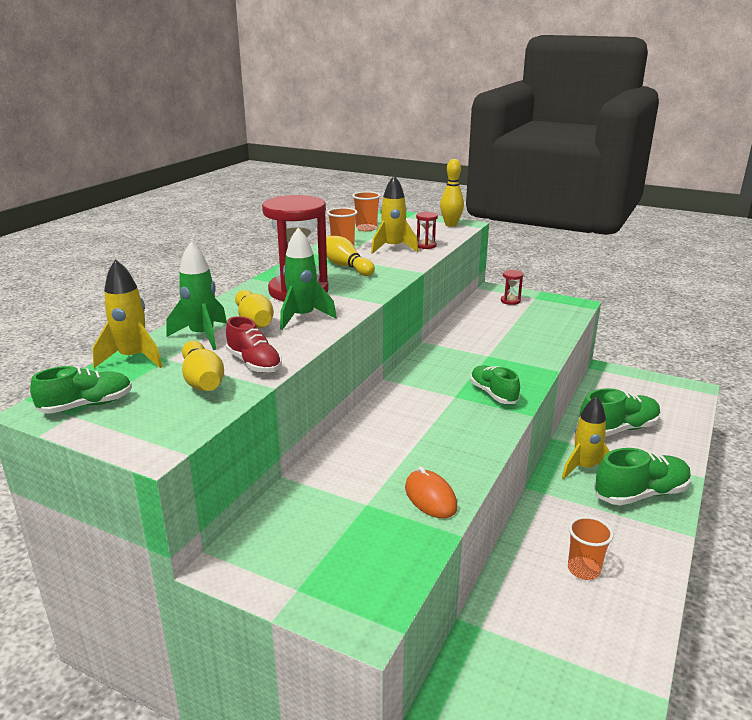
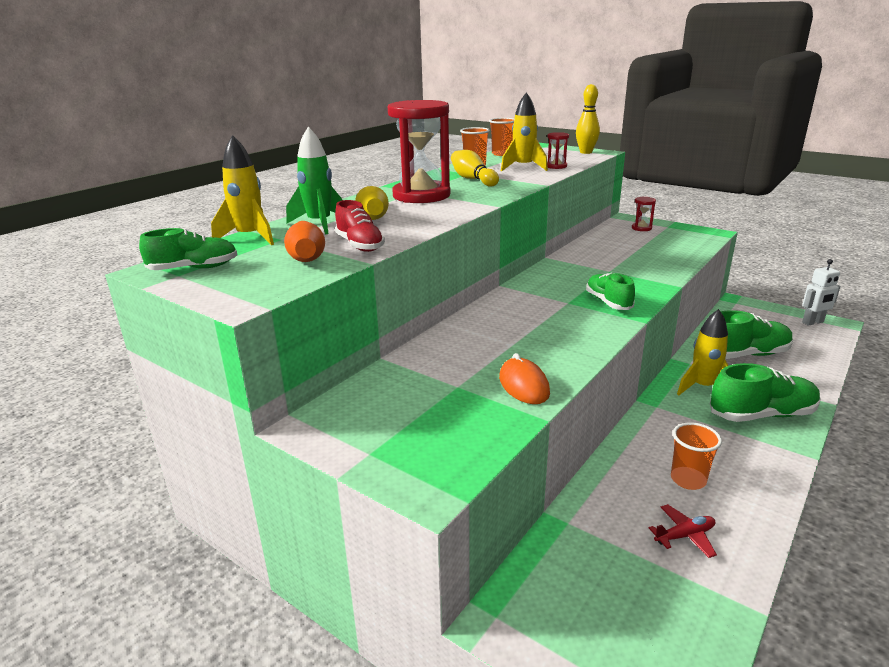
camera: 10 degrees right, 0 degrees up
yellow bowling pin [182,341,224,391] -> orange bowling pin [284,221,325,262]
green rocket [280,228,337,330] -> none
none -> red plane [649,504,717,558]
none -> white robot [802,259,840,326]

